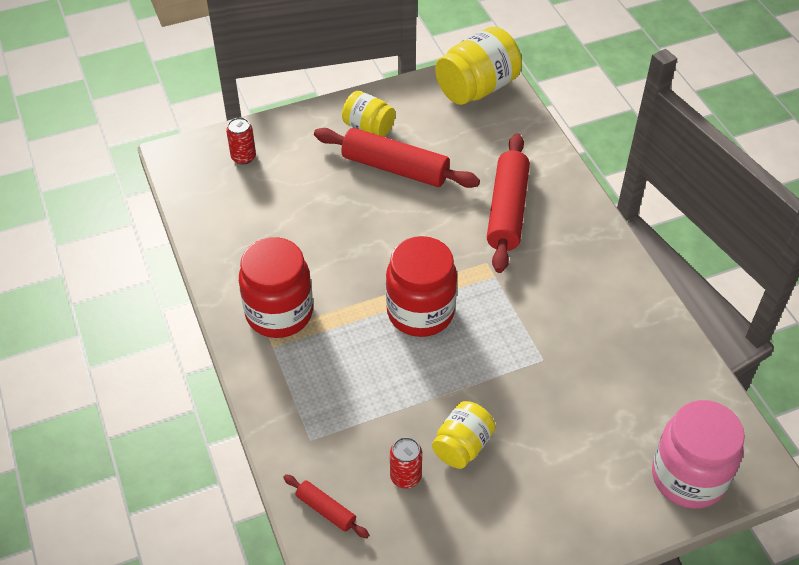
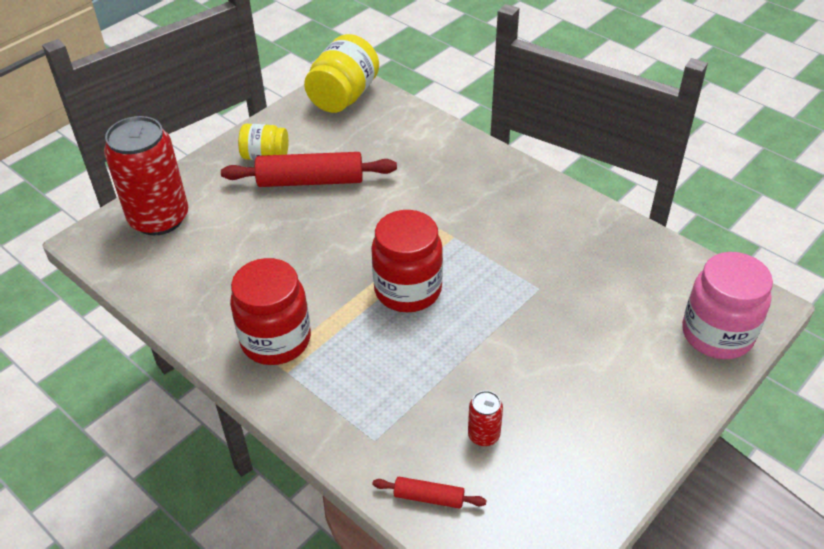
camera: 25 degrees left, 5 degrees down
red can [226,117,256,164] -> red can [104,116,188,235], size x2.35
yellow jar [432,401,495,469] -> none
red rolling pin [487,133,530,273] -> none

